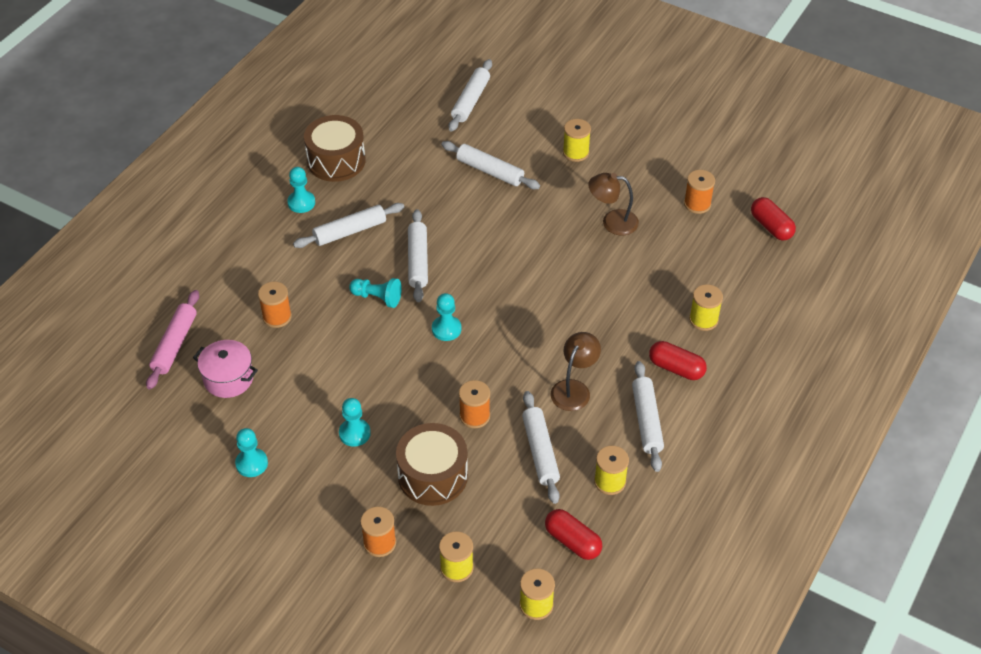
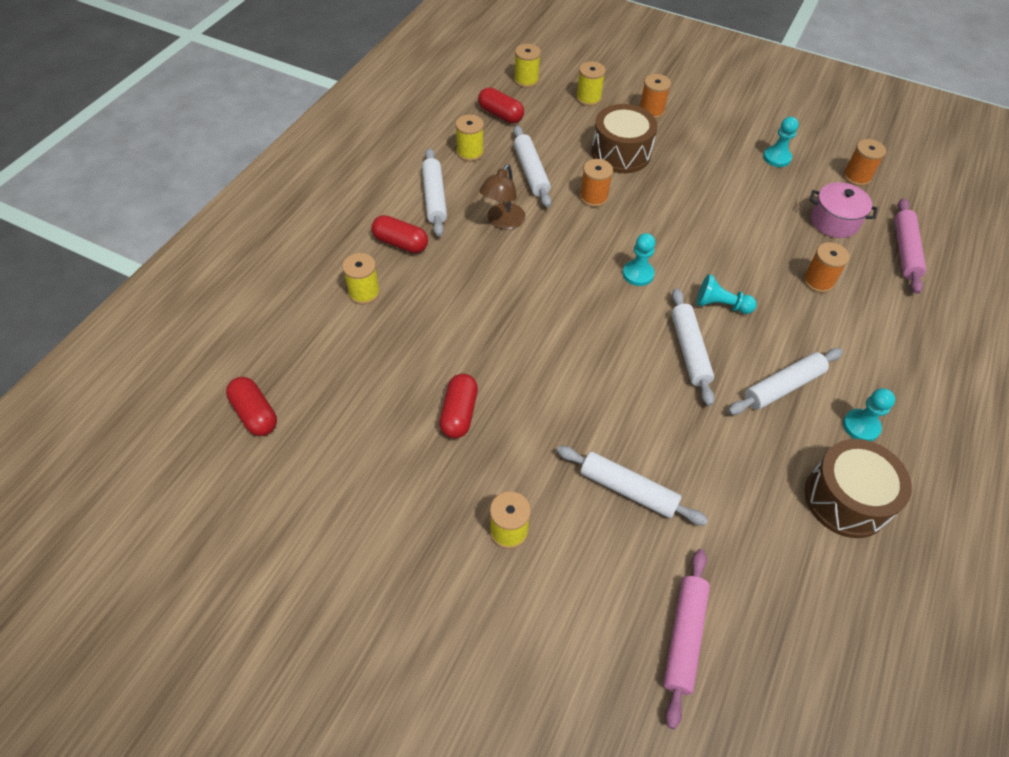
camera: 175 degrees right, 5 degrees up
turquoise pawn [339,398,371,447] -> none
white rolling pin [449,59,492,131] -> pink rolling pin [663,549,710,729]
brown lamp [588,173,639,235] -> red capsule [439,374,478,439]
orange spool [684,170,715,214] -> orange spool moved to [843,139,886,186]

